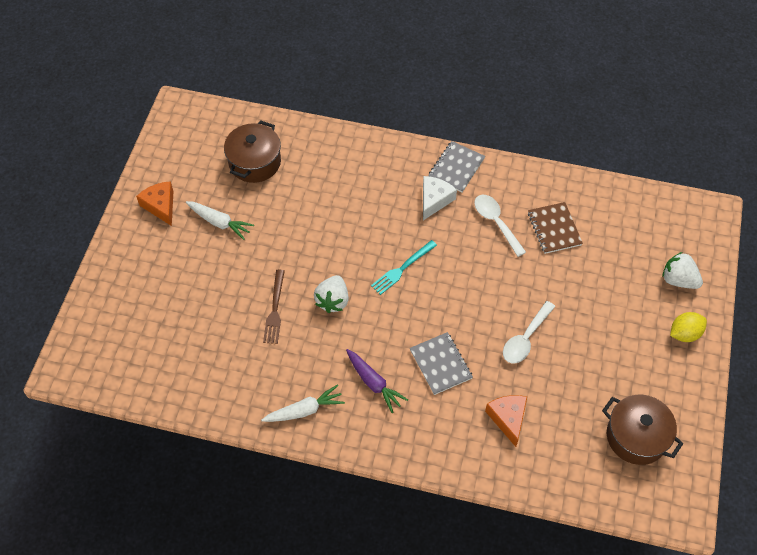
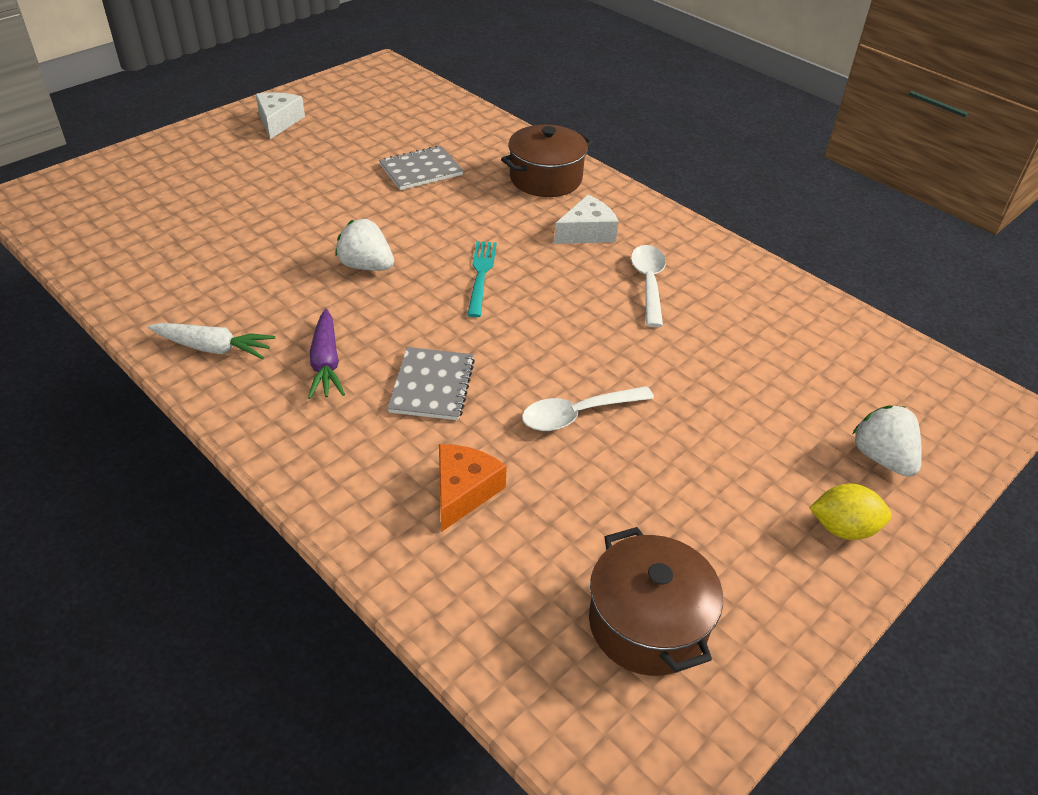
camera: 30 degrees right, 15 degrees down
orange cheese [136,181,174,226] -> white cheese [256,92,305,139]
white carrot [186,201,254,240] -> none
brown pot [224,120,281,183] -> brown pot moved to [501,125,593,197]
brown fork [263,270,285,344] -> none
white strawberry [314,275,349,313] -> white strawberry turned 75 degrees clockwise [335,219,394,271]
turquoise fork [371,240,437,295] -> turquoise fork turned 105 degrees clockwise [467,241,497,317]
grey notebook [428,141,485,193] -> grey notebook moved to [379,145,464,190]
brown notebook [528,202,583,254] -> none

